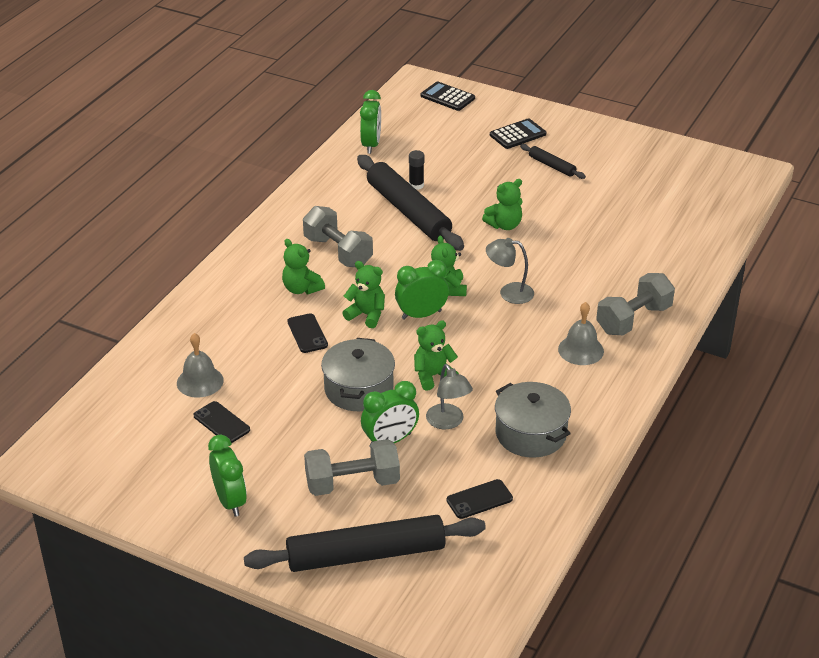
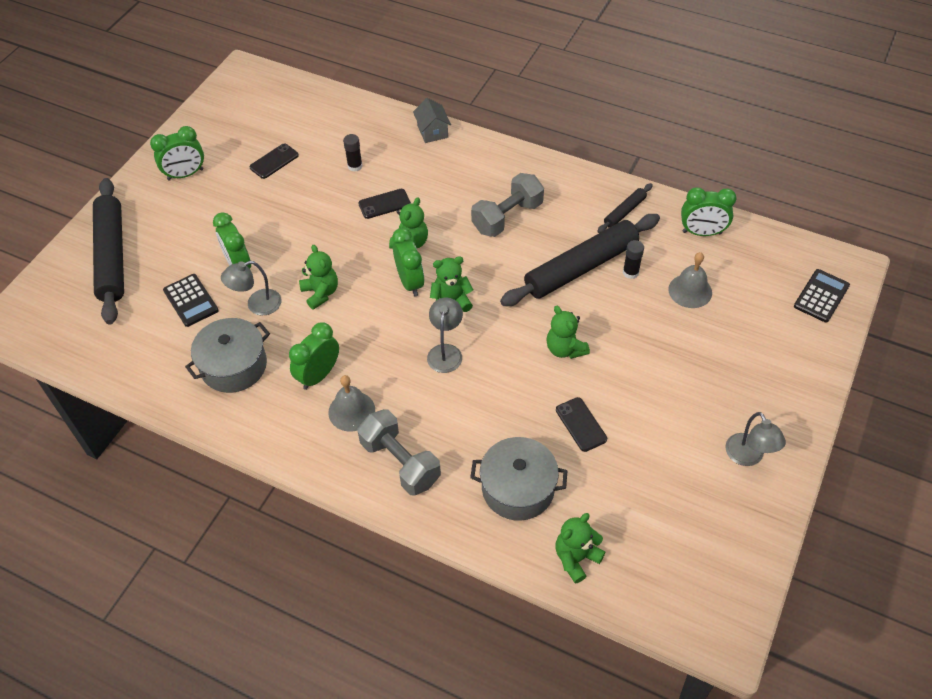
camera: 90 degrees right, 15 degrees up
grey bell [177,333,224,398] -> grey bell moved to [668,252,712,308]
green teddy bear [282,239,325,294] -> green teddy bear moved to [555,513,605,584]
grey dumbbell [304,439,400,496] -> none
grey pot [321,338,395,411] -> grey pot moved to [470,437,568,521]
black phone [447,479,513,519] -> black phone moved to [556,397,607,452]
black calculator [490,118,546,149] -> black calculator moved to [163,274,219,327]
black rolling pin [520,144,586,179] -> black rolling pin moved to [597,183,653,233]
none -> green clock [289,322,339,390]
none -> black glue stick [343,134,363,172]
none -> grey house [413,98,451,143]
none -> grey lamp [725,412,786,466]

